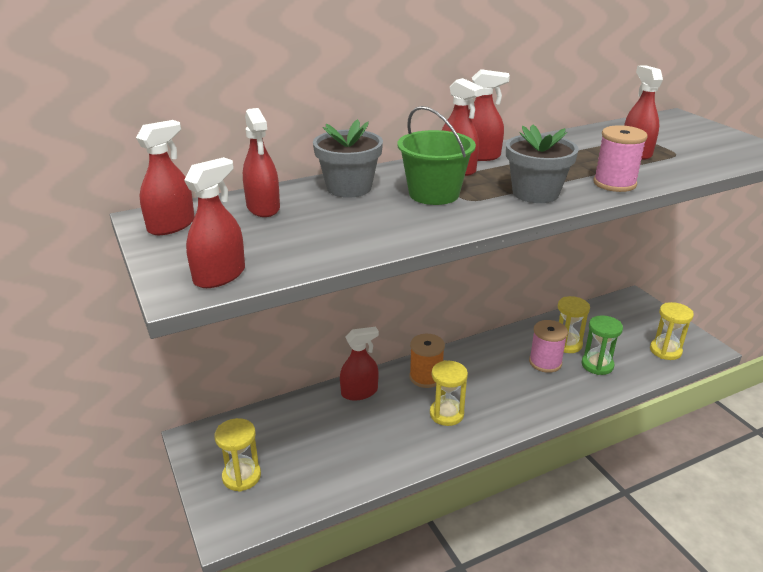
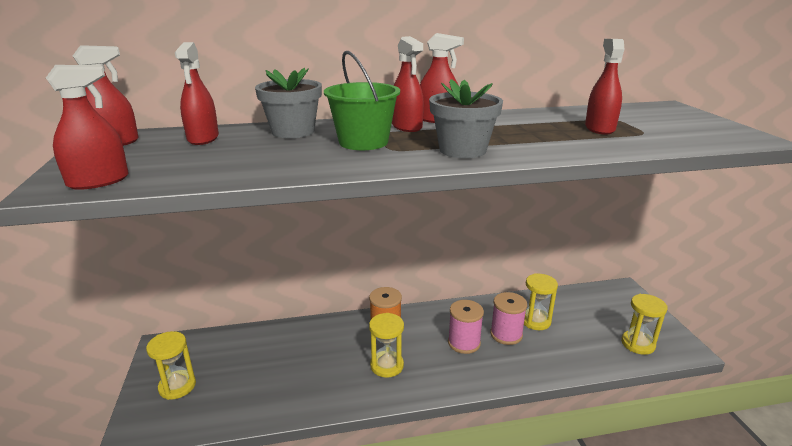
camera: 15 degrees right, 5 degrees down
red spray bottle [340,327,379,400] -> none
green hourglass [582,315,623,375] -> none
pink spool [593,125,648,192] -> pink spool moved to [448,300,484,354]

